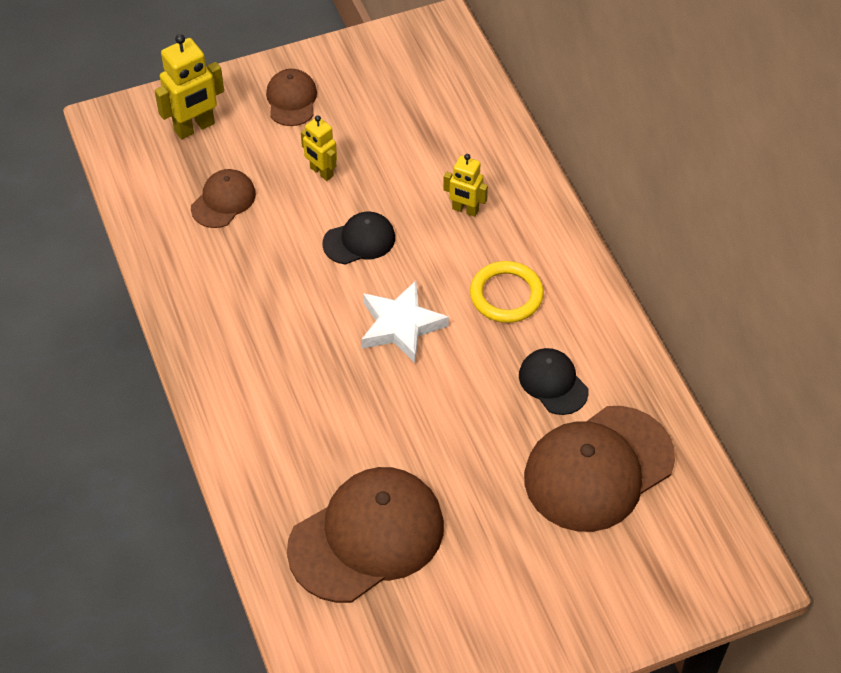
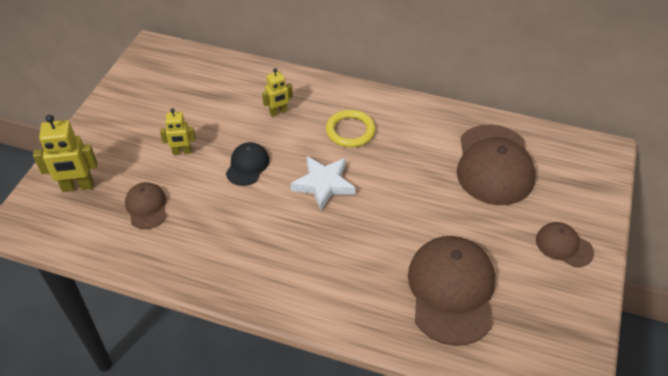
camera: 50 degrees left, 5 degrees down
yellow robot [155,34,224,139] -> yellow robot turned 75 degrees clockwise [33,115,97,192]
brown cap [266,69,317,126] -> brown cap moved to [536,222,594,267]
black cap [519,348,589,415] -> none

